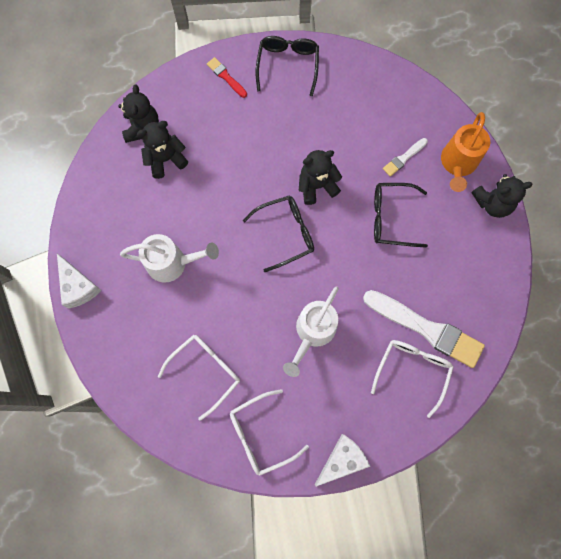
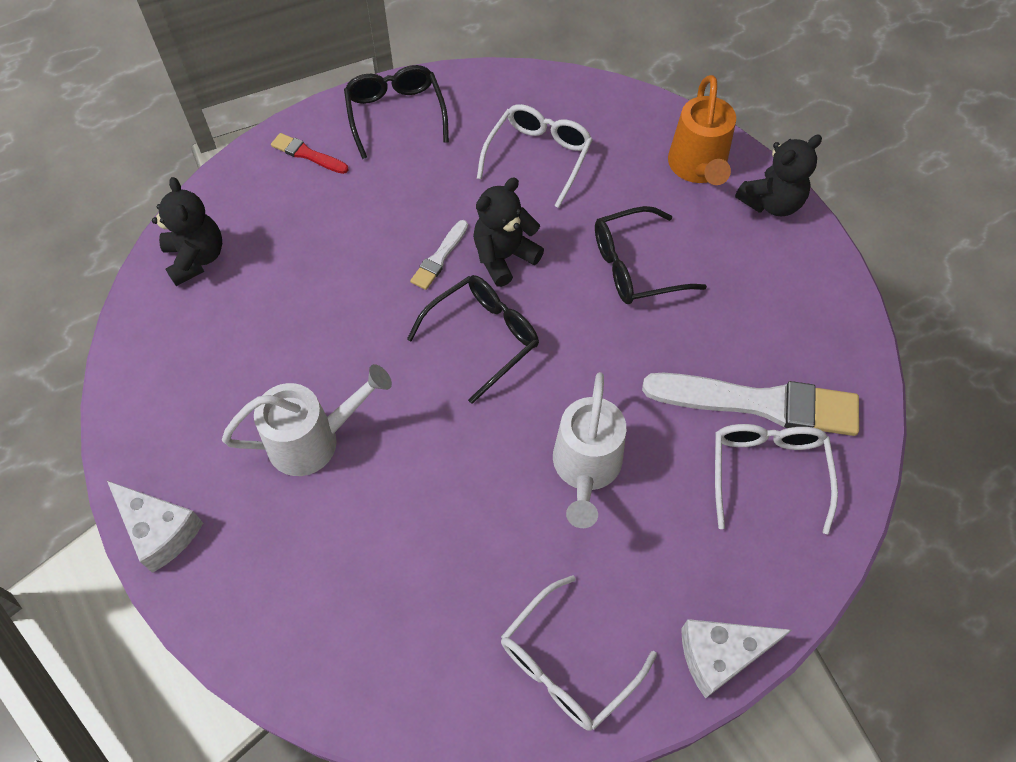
camera: 20 degrees left, 15 degrees down
black teddy bear [137,121,188,179] -> none
white glasses [158,335,240,421] -> white glasses moved to [477,104,593,208]
white cheese [315,434,370,487] -> white cheese turned 135 degrees counterclockwise [681,619,792,699]
white brush [383,138,428,177] -> white brush moved to [410,220,468,290]

